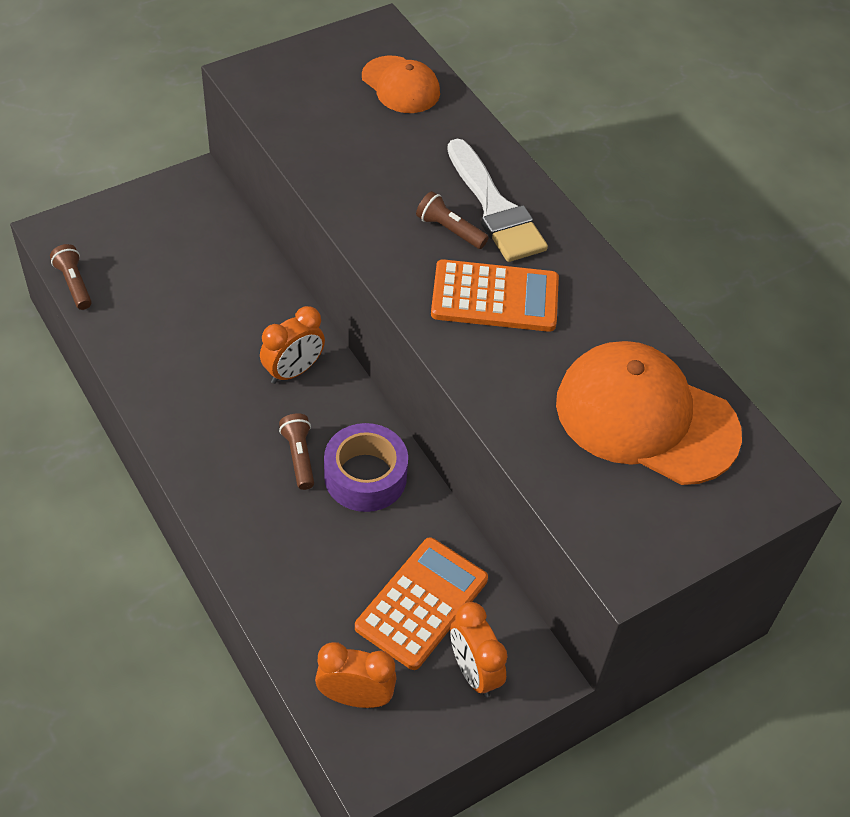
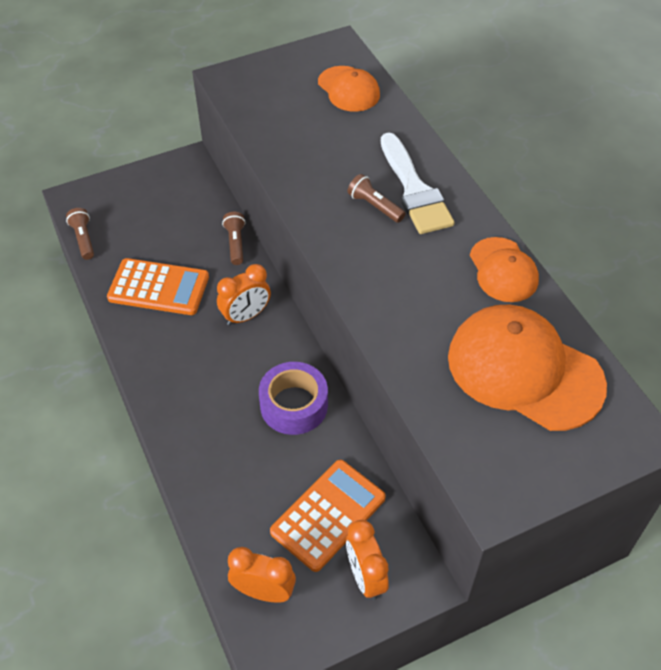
camera: 10 degrees right, 0 degrees up
brown flashlight [279,413,314,490] -> brown flashlight moved to [222,212,246,265]
orange calculator [431,259,559,332] -> orange calculator moved to [107,258,209,315]
none -> orange cap [470,237,539,302]

